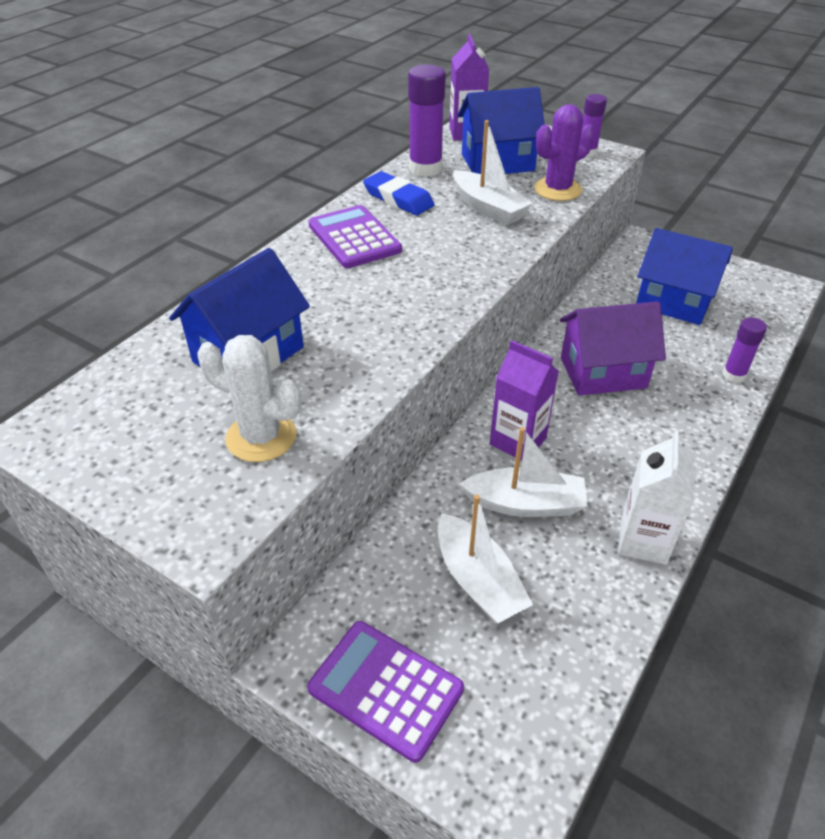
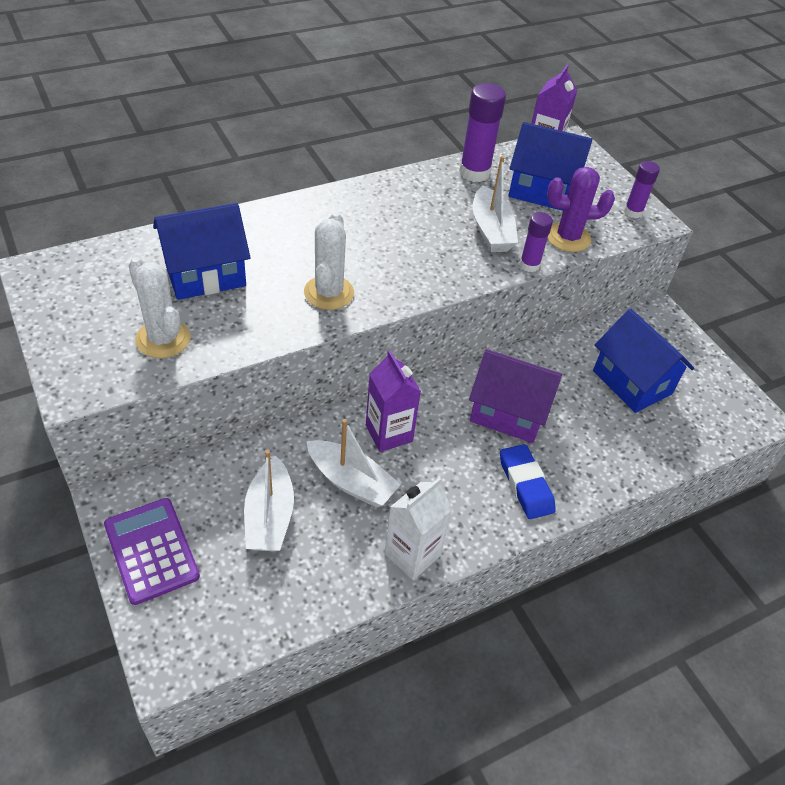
camera: 25 degrees right, 5 degrees up
purple calculator [309,205,402,268] -> none
blue eraser [363,171,434,215] -> blue eraser moved to [500,444,556,519]
purple glue stick [723,317,767,383] -> purple glue stick moved to [520,212,553,272]
none -> white cactus [304,212,354,310]

